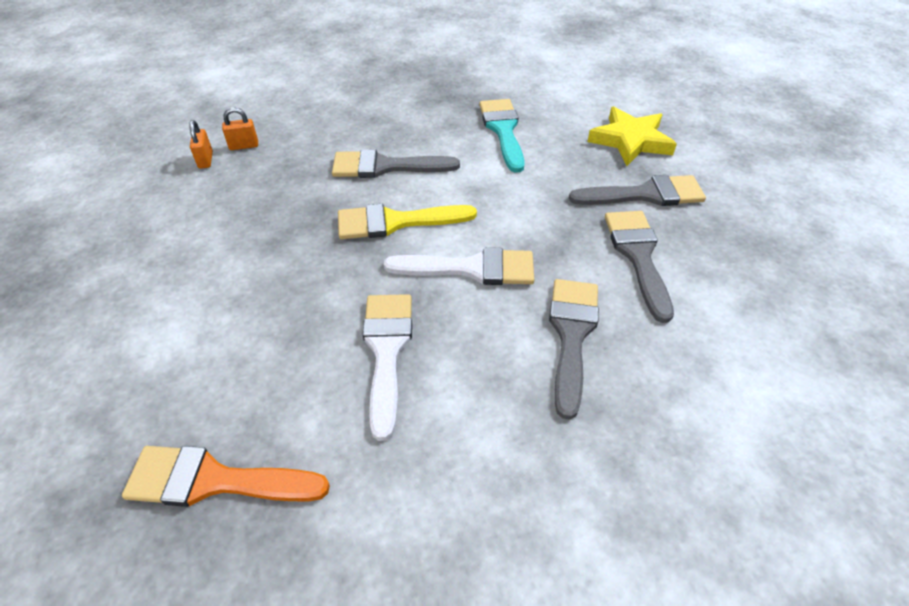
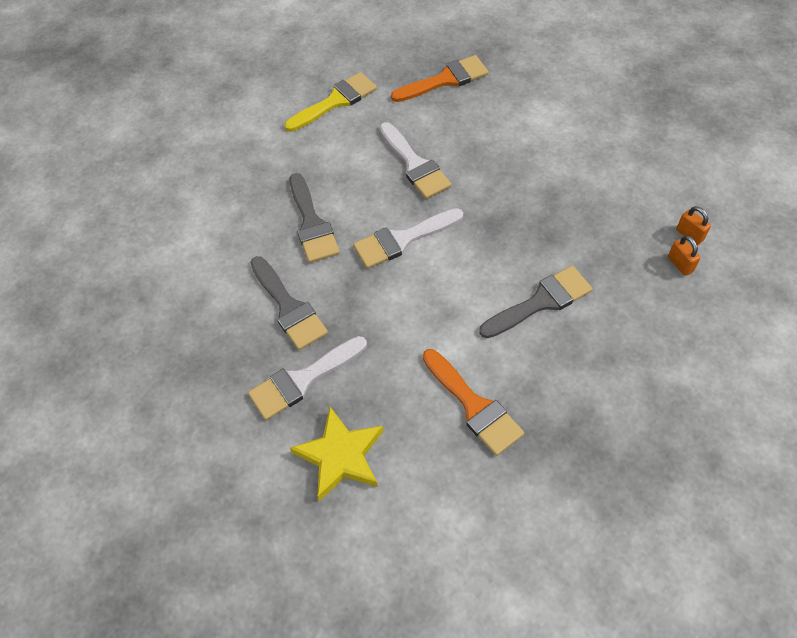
camera: 155 degrees right, 10 degrees up
orange padlock [222,107,258,150] -> orange padlock turned 75 degrees counterclockwise [668,235,700,276]
yellow brush [338,204,477,239] -> yellow brush moved to [284,72,377,132]
turquoise brush [479,99,525,173] -> orange brush [423,349,524,456]
grey brush [569,175,706,206] -> white brush [248,336,367,420]

